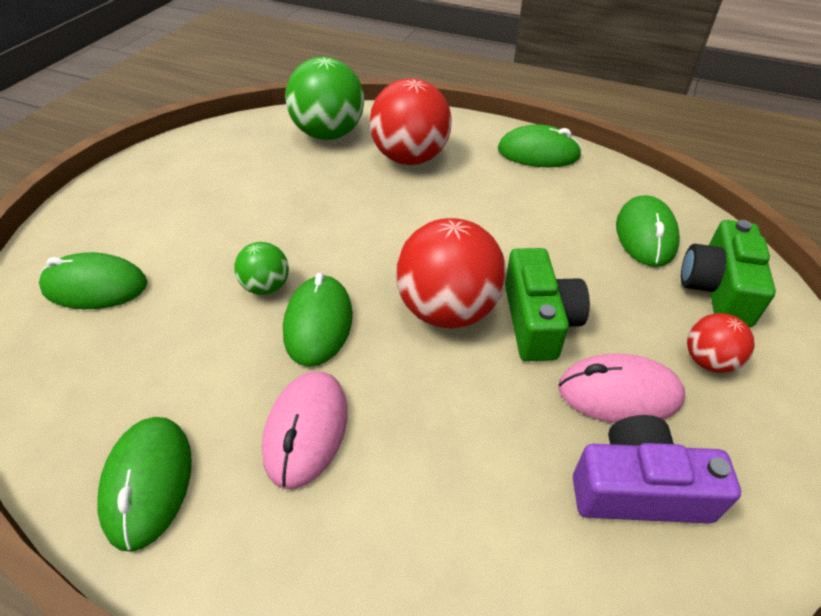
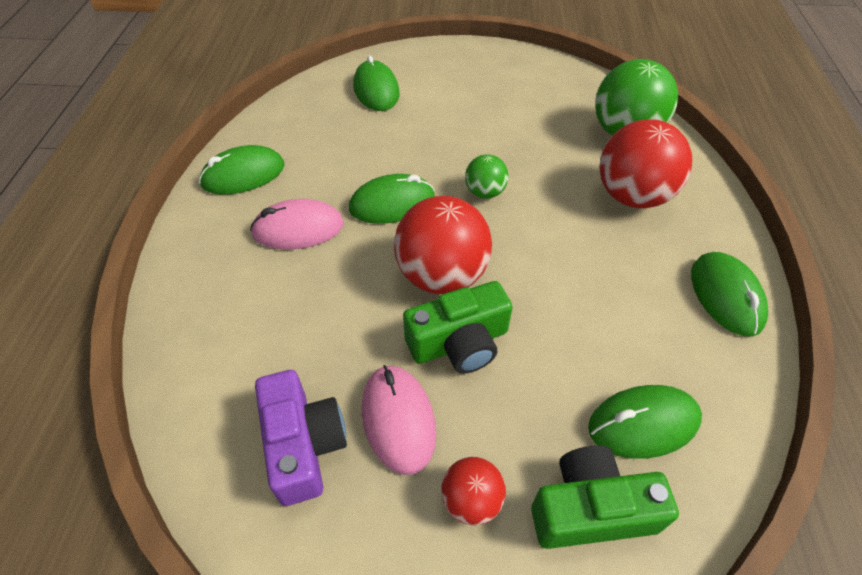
camera: 70 degrees right, 5 degrees up
green ball [234,242,289,295] -> green ball moved to [465,154,508,199]

